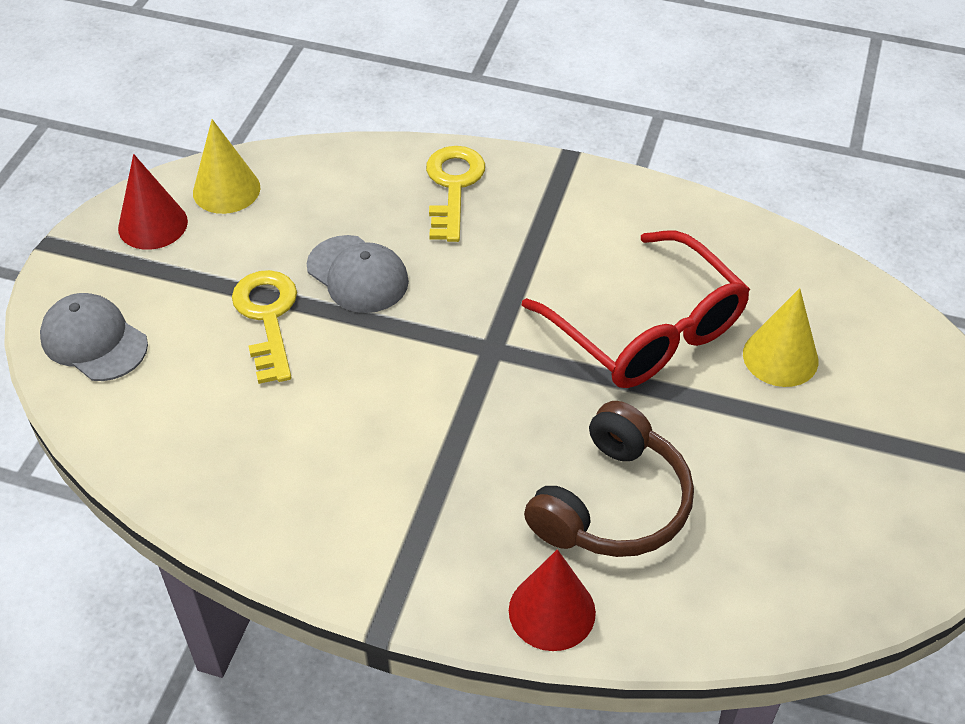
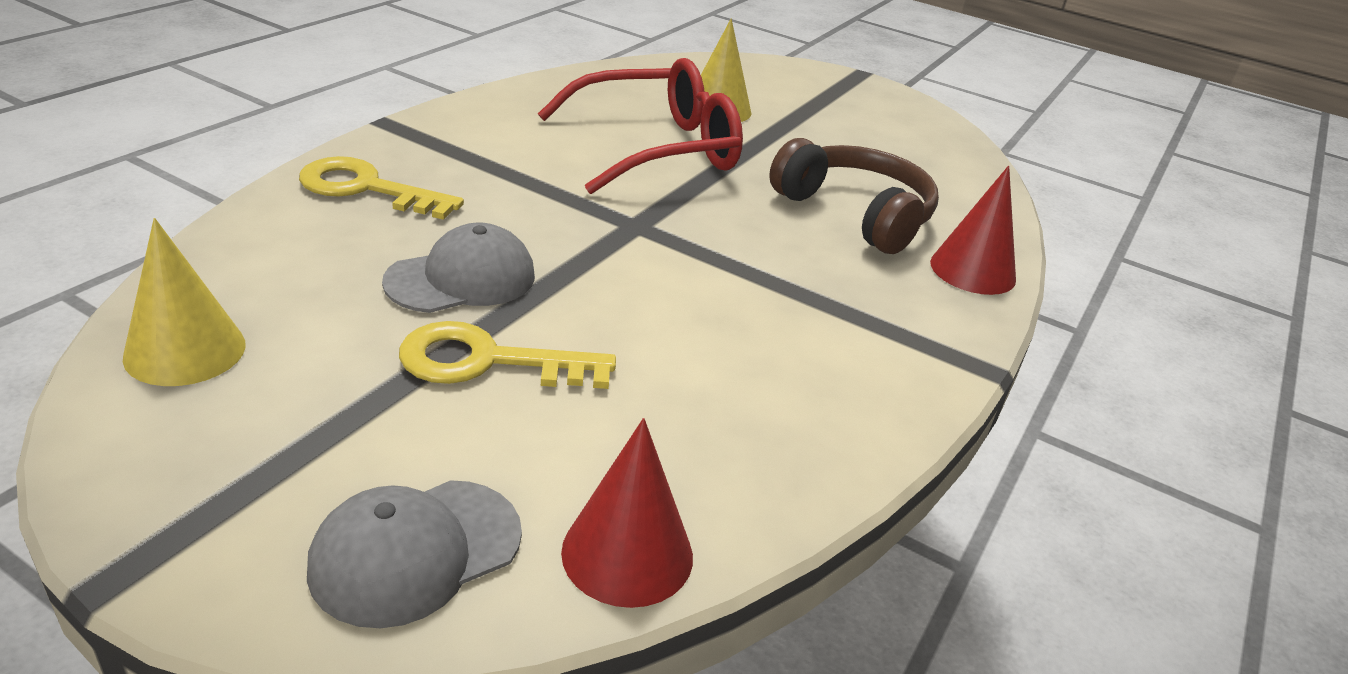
camera: 80 degrees left, 15 degrees down
red cone [118,154,188,250] -> red cone moved to [561,418,693,608]

